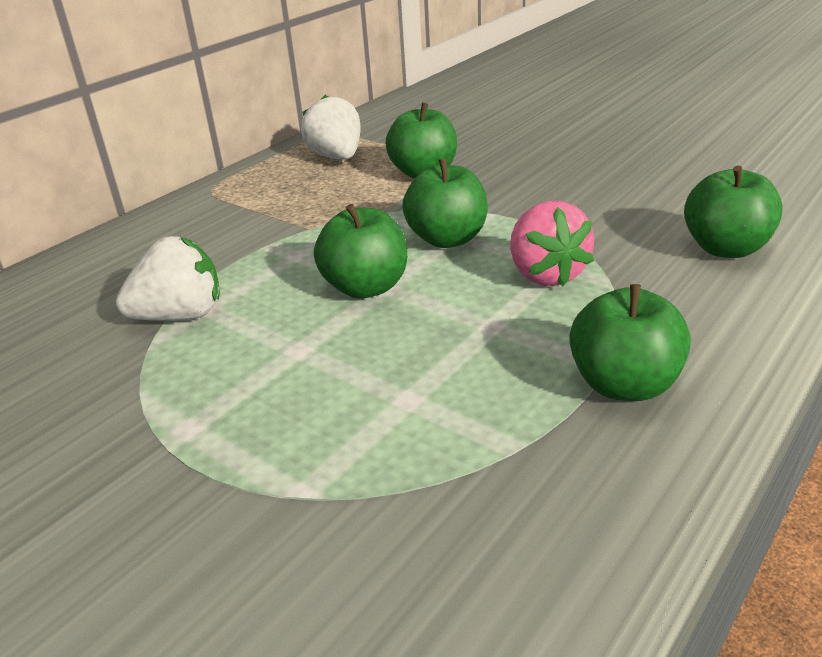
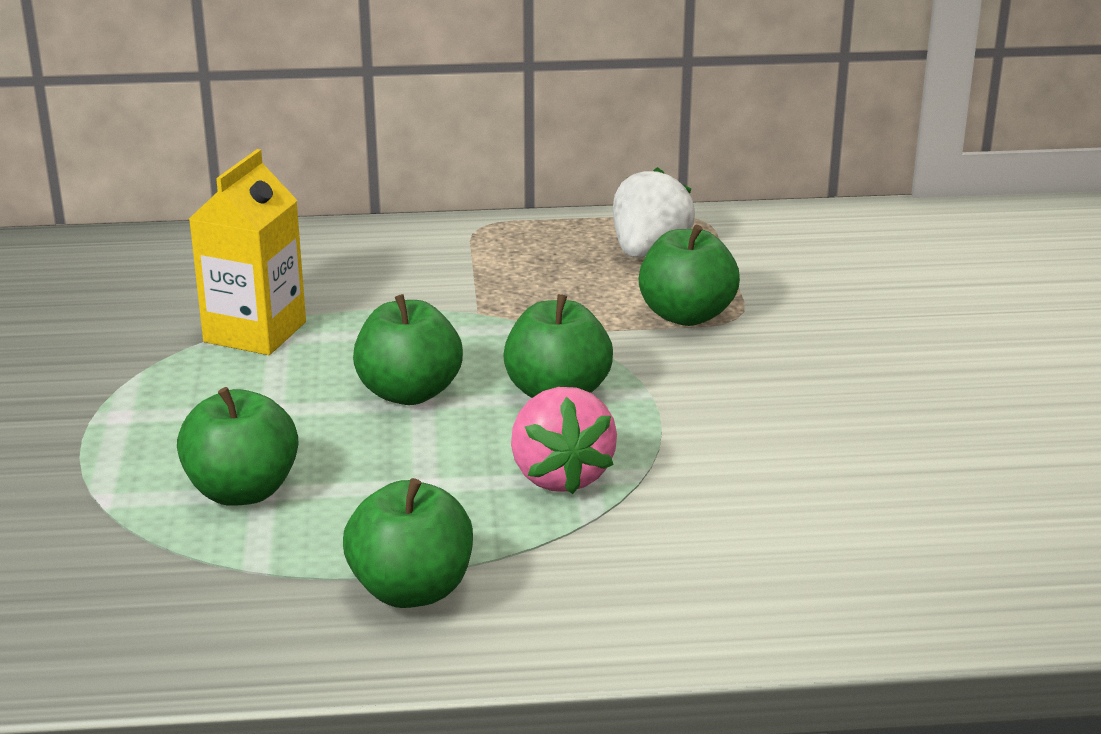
camera: 45 degrees right, 5 degrees down
white strawberry [116,236,220,321] -> yellow carton [189,149,306,355]
pink strawberry [510,201,594,287] -> pink strawberry turned 45 degrees counterclockwise [511,387,617,494]
green apple [684,166,783,258] -> green apple moved to [177,387,298,506]

